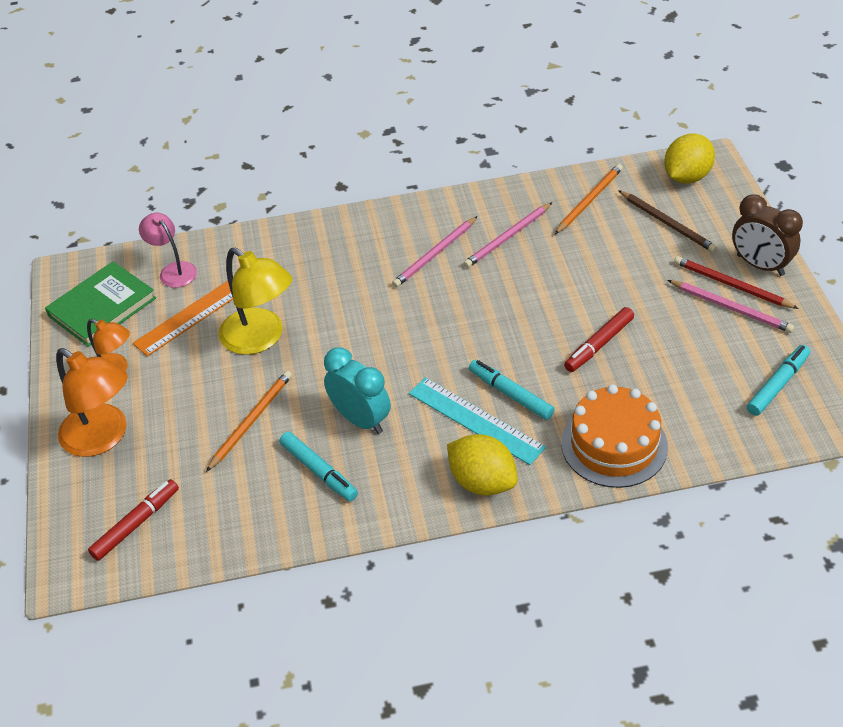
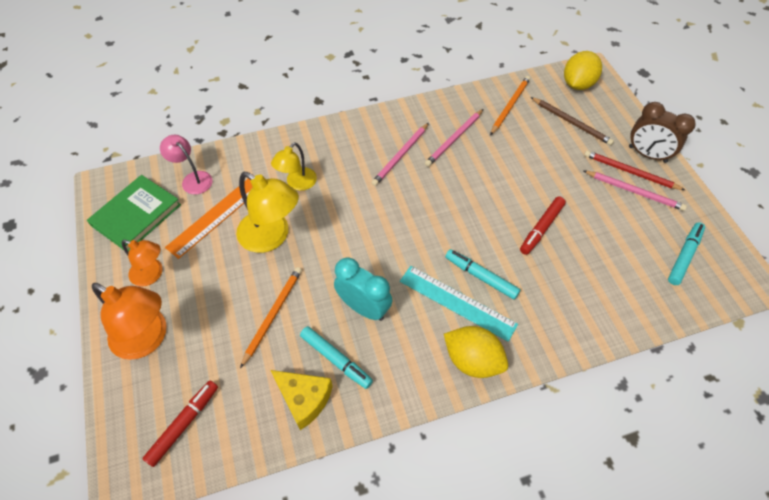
camera: 10 degrees left, 10 degrees up
orange cake [561,384,668,488] -> none
none -> yellow lamp [271,142,317,191]
none -> yellow cheese [271,370,333,430]

